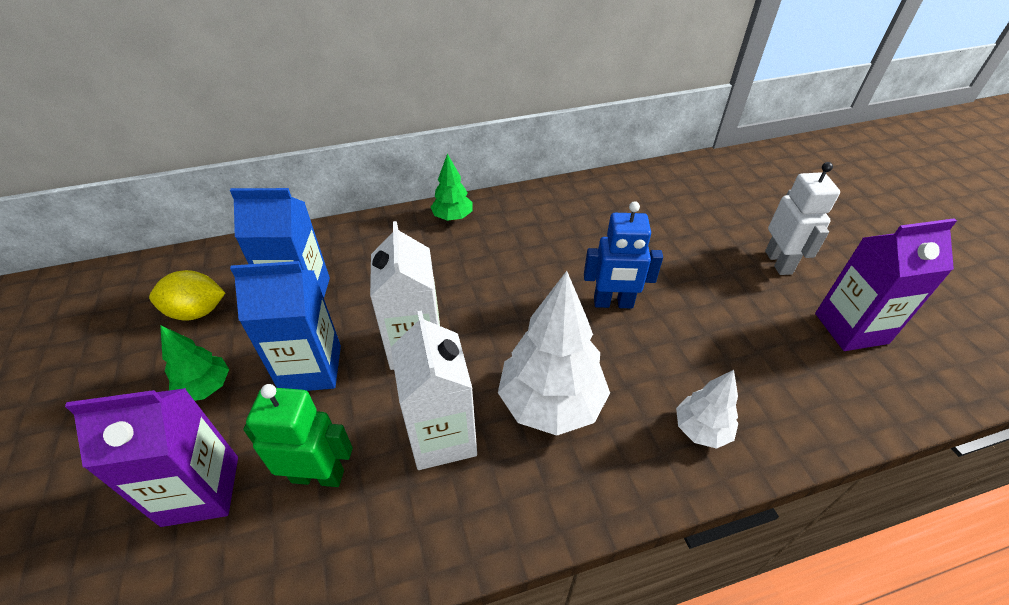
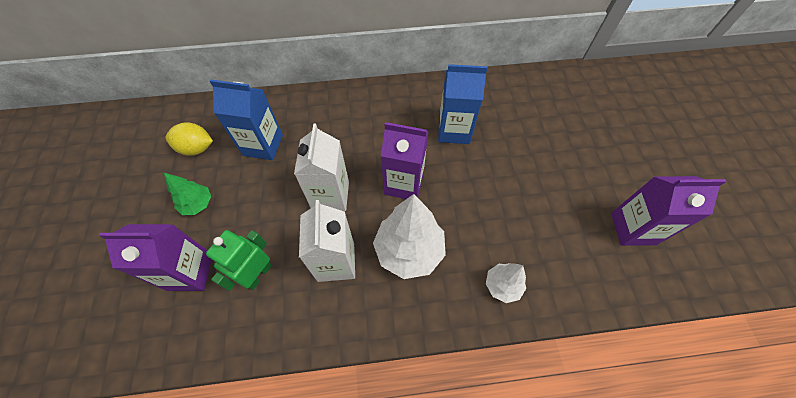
camera: 10 degrees right, 15 degrees up
blue carton [230,261,341,391] -> blue carton moved to [438,64,488,144]
green robot [244,384,353,487] -> green robot turned 75 degrees counterclockwise [206,230,272,291]
green tree [430,154,473,221] -> none
blue robot [584,201,663,308] -> none
white robot [765,162,840,275] -> none
none -> purple carton [381,122,429,199]

